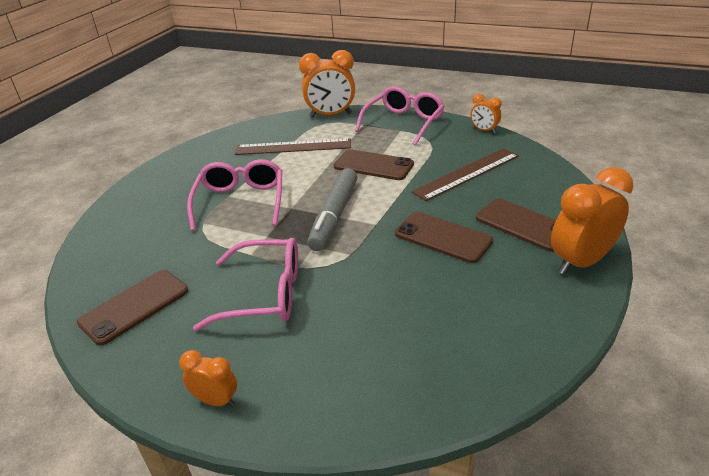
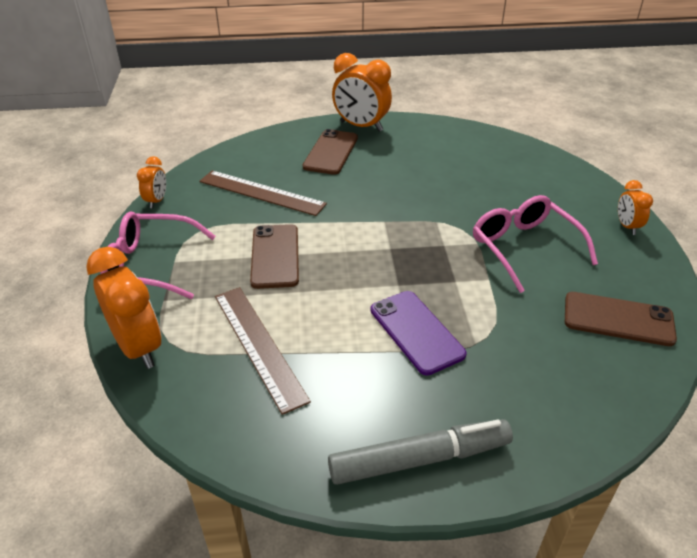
camera: 120 degrees left, 5 degrees up
pink glasses [187,159,282,231] -> purple phone [371,291,467,376]
grey marker [307,168,357,251] -> grey marker moved to [328,419,513,485]
brown phone [395,212,493,263] -> none

